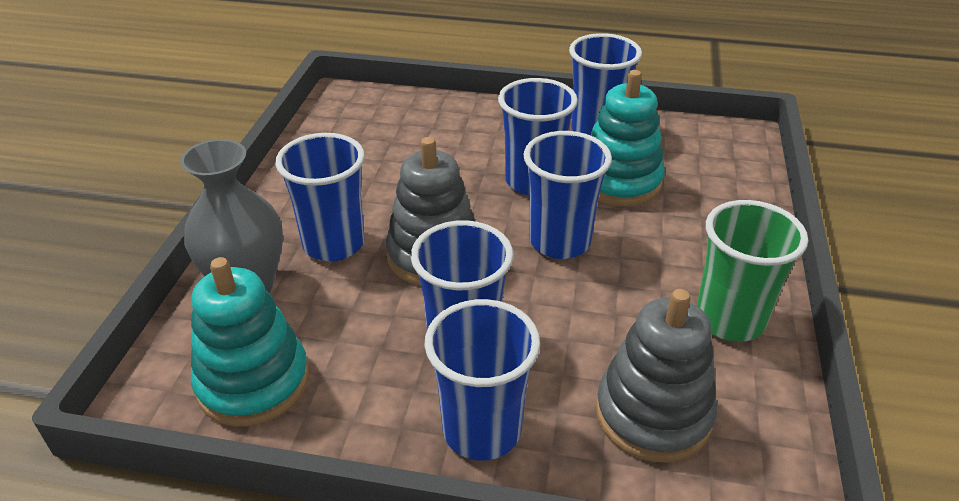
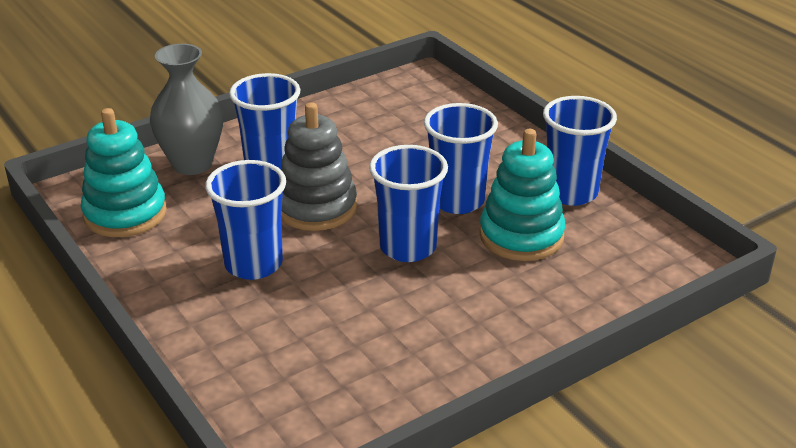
camera: 45 degrees right, 5 degrees down
blue cup [425,299,540,461] -> none
grey stacking toy [596,289,717,462] -> none
green cup [697,200,808,342] -> none

